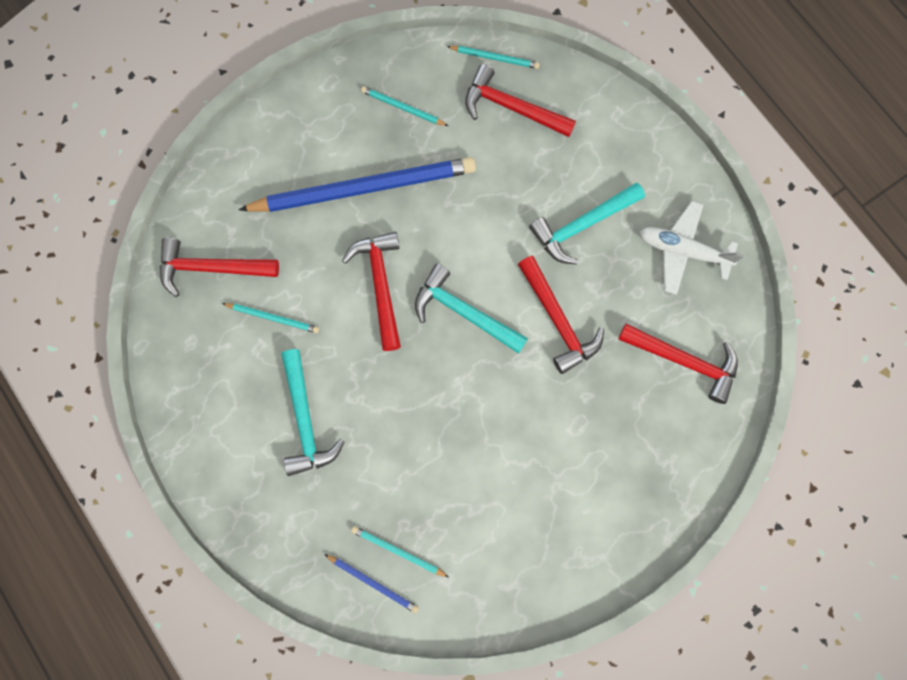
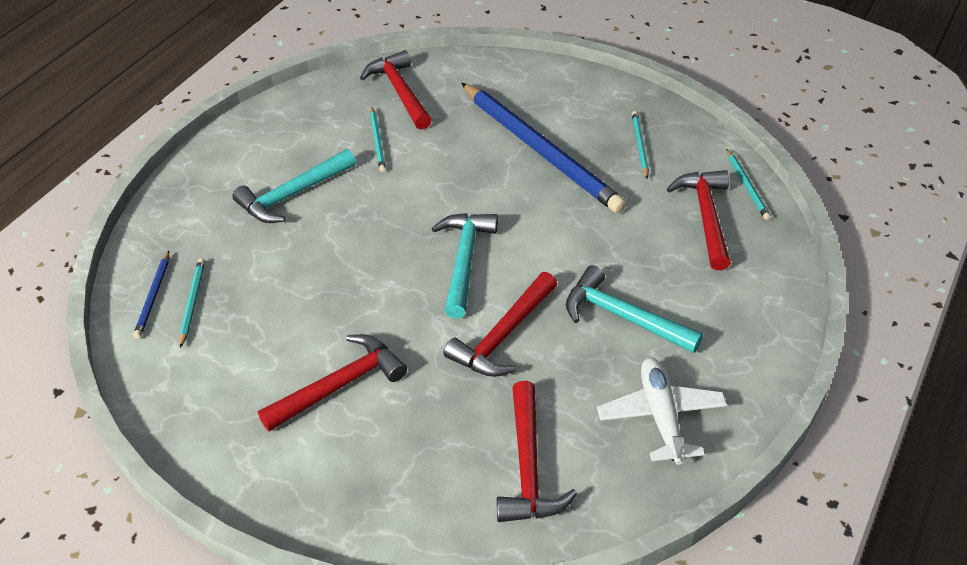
camera: 65 degrees right, 30 degrees down
red hammer [342,232,401,351] -> red hammer moved to [258,334,407,432]

